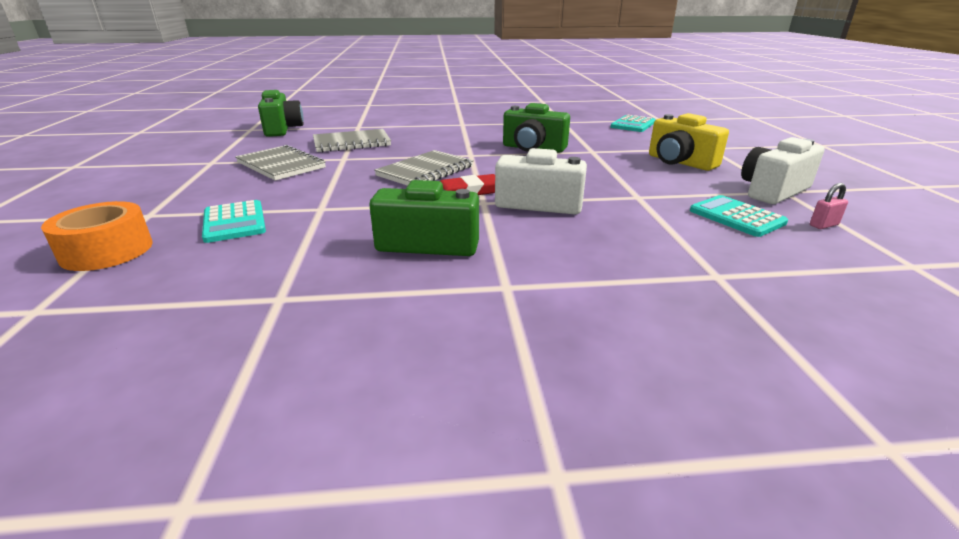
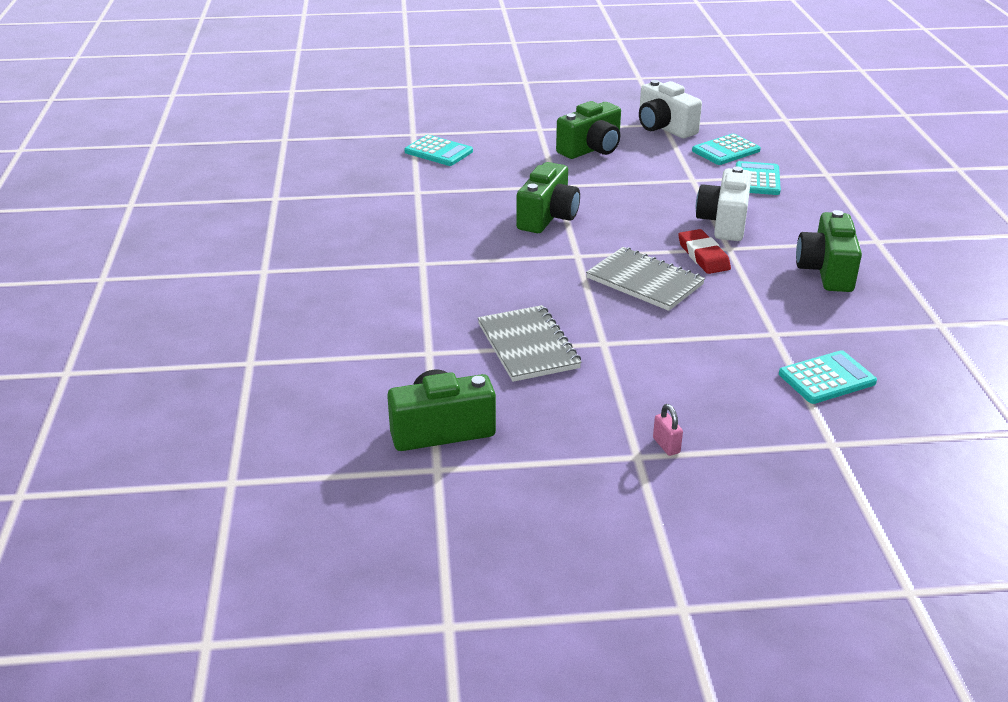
camera: 90 degrees left, 5 degrees up
orange tape [41,201,153,271] -> none
grey notebook [235,145,326,181] -> none
yellow camera [649,113,729,171] -> green camera [556,101,621,159]
pink padlock [810,183,848,229] -> pink padlock moved to [653,404,683,456]
none -> turquoise calculator [736,161,781,195]

